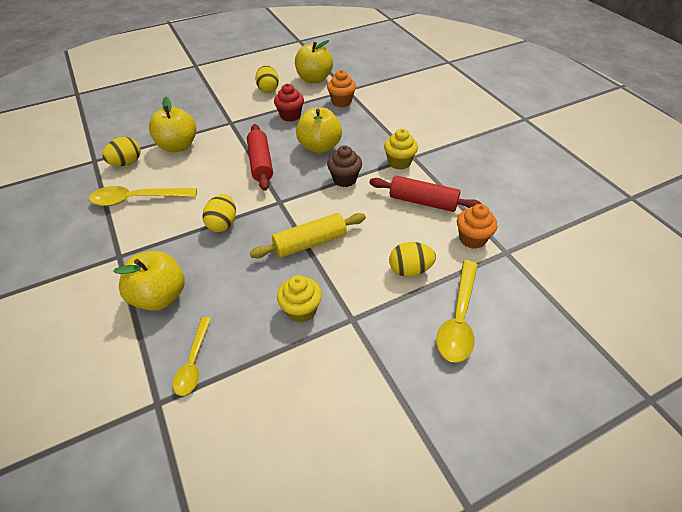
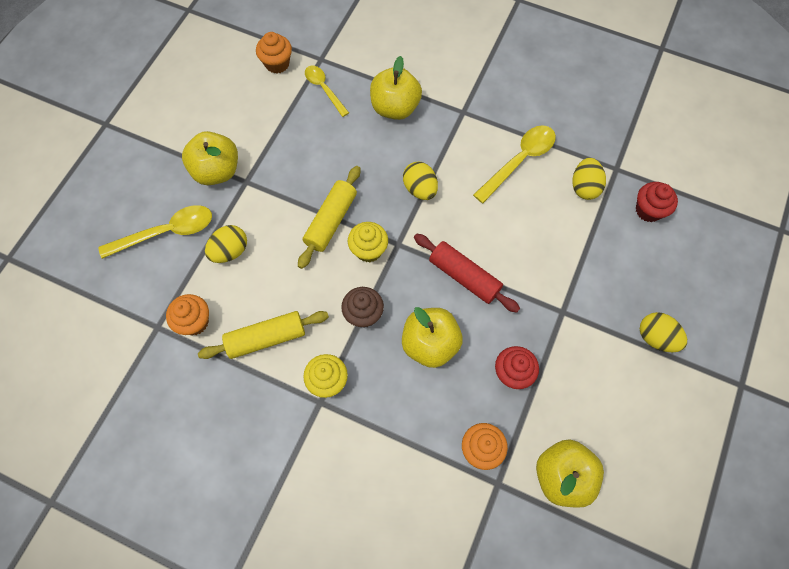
camera: 140 degrees right, 20 degrees up
yellow apple [149,97,196,152] -> yellow apple moved to [182,131,238,185]
yellow egg [255,65,279,93] -> yellow egg moved to [640,312,687,352]
yellow cupcake [277,275,322,323] -> yellow cupcake moved to [348,222,388,262]
red rolling pin [369,176,482,212] -> yellow rolling pin [198,311,329,359]
yellow spoon [436,261,478,363] -> yellow spoon turned 90 degrees clockwise [98,205,212,259]
none -> orange cupcake [256,32,292,74]
none -> red cupcake [636,182,678,222]

